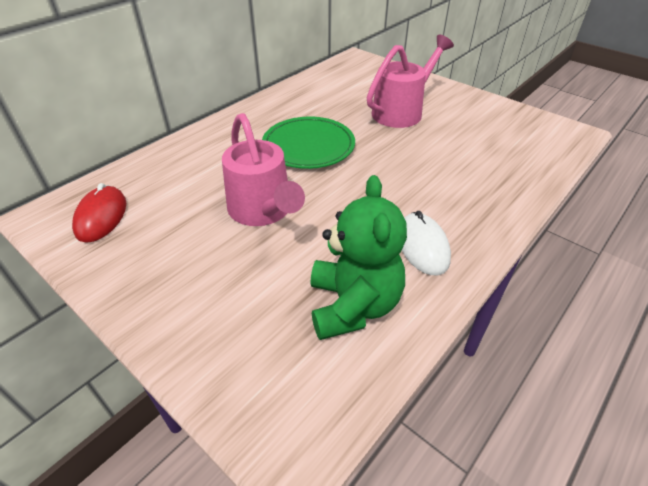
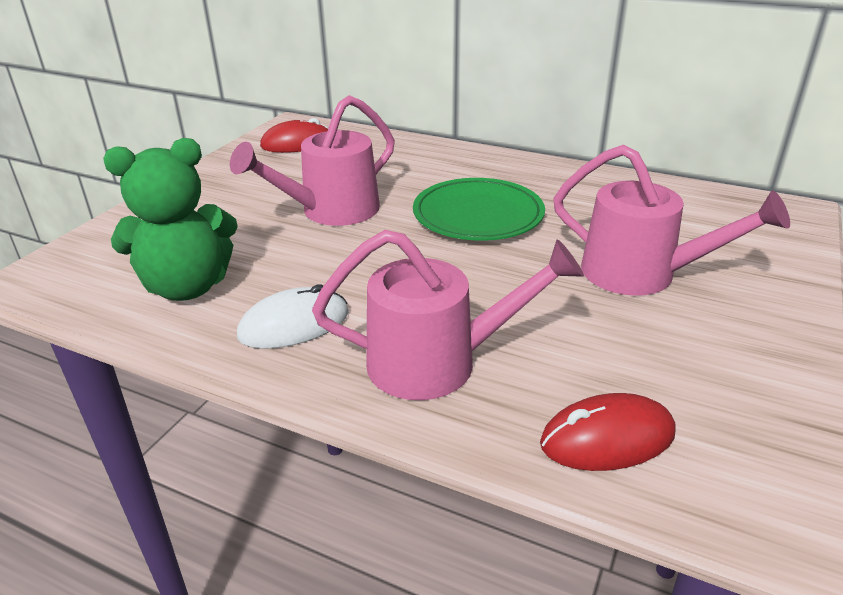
camera: 75 degrees right, 10 degrees down
none -> pink watering can [312,230,584,400]
none -> red mouse [540,393,676,471]

